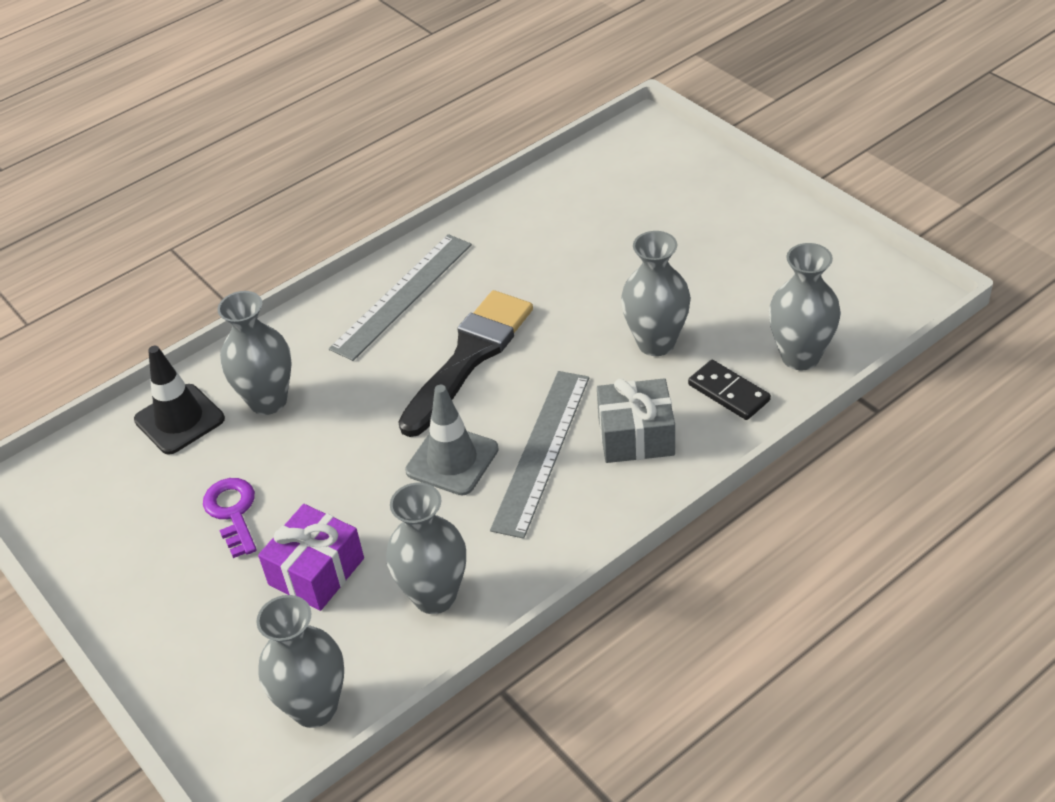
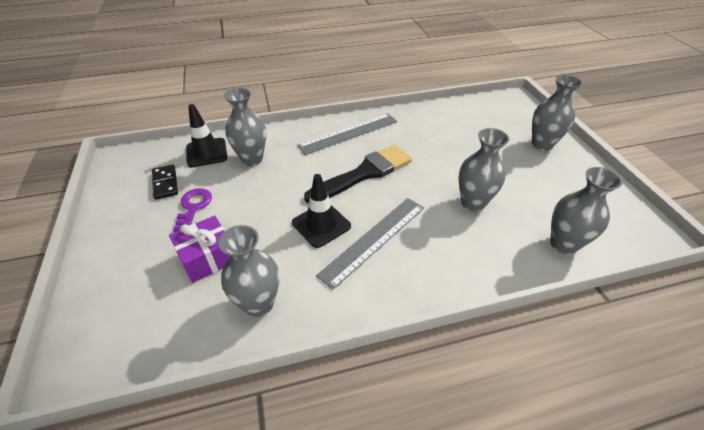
camera: 20 degrees right, 0 degrees up
grey vase [256,595,344,728] -> grey vase moved to [532,75,583,151]
grey traffic cone [405,385,499,496] -> black traffic cone [292,174,351,248]
grey gift [597,378,675,463] -> none
black domino [688,360,771,420] -> black domino moved to [152,165,178,200]

